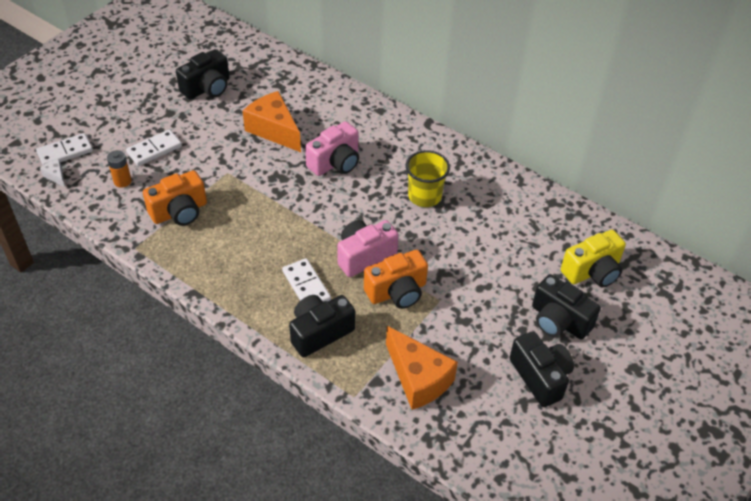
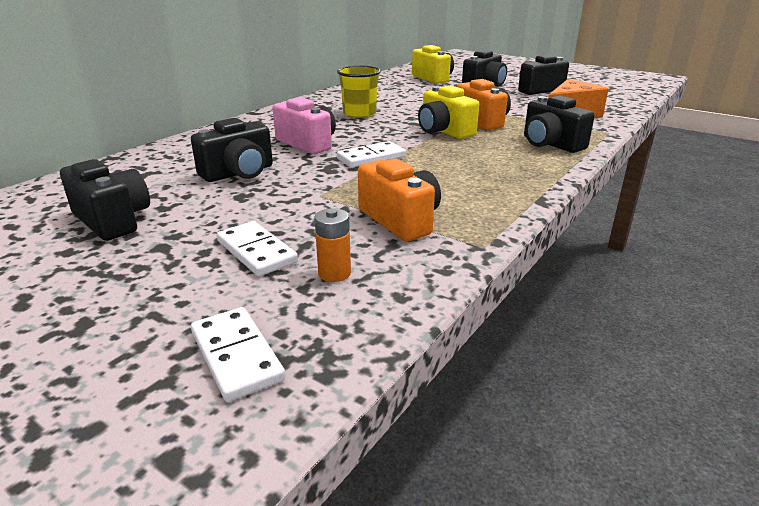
camera: 90 degrees left, 20 degrees down
white cheese [40,159,65,187] -> none
orange cheese [243,91,301,152] -> black camera [191,118,273,182]
white domino [282,258,331,302] -> white domino moved to [337,141,406,168]
pink camera [337,220,399,277] -> yellow camera [418,85,479,139]

